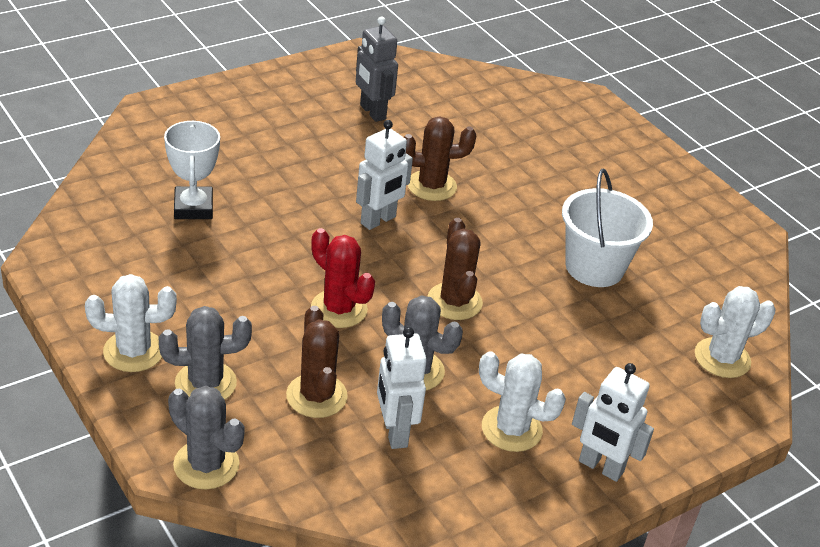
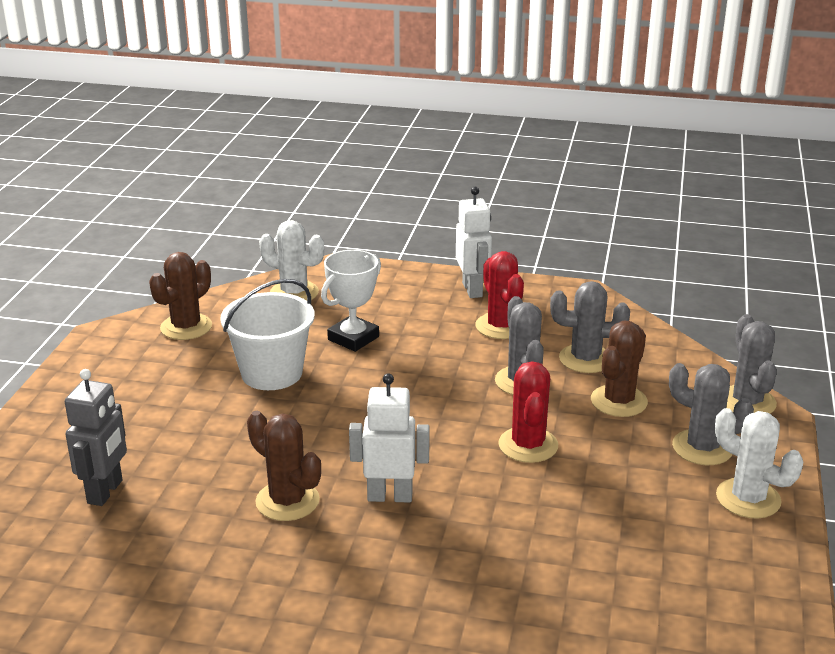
camera: 130 degrees left, 10 degrees down
white trophy [164,120,220,219] -> white trophy moved to [321,250,381,352]
grey robot [356,17,398,122] -> grey robot moved to [65,369,127,506]
white robot [377,327,427,449] -> grey cactus [550,281,630,373]
brown cactus [427,218,483,320] -> brown cactus moved to [149,252,212,340]
white cactus [479,351,566,452] -> red cactus [476,251,524,339]

